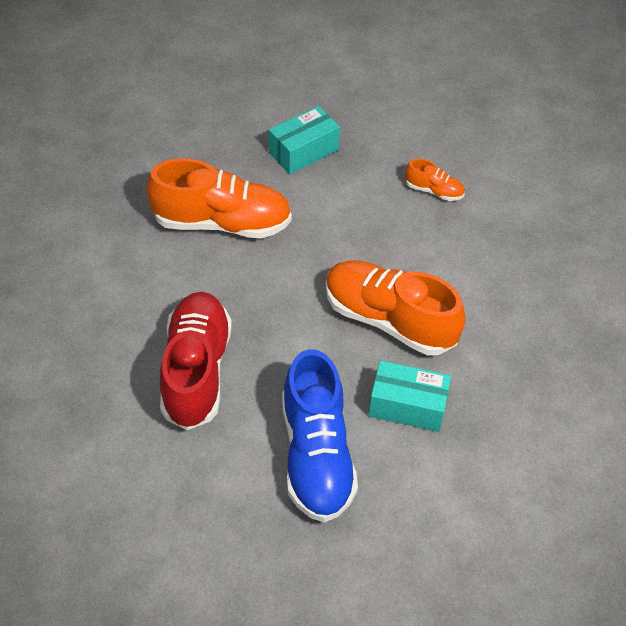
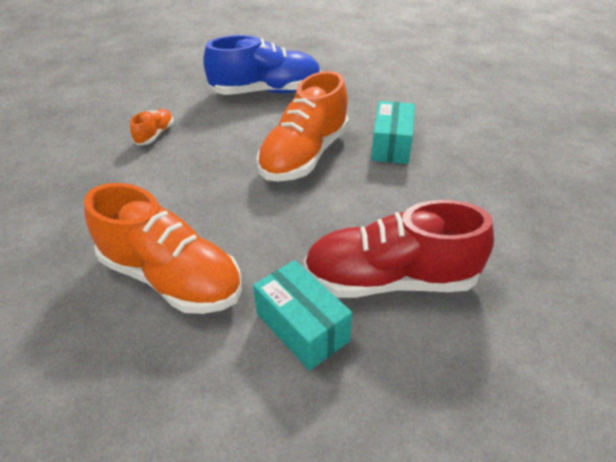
camera: 90 degrees left, 10 degrees down
orange shoe [147,158,292,239] -> orange shoe turned 120 degrees clockwise [84,183,242,314]
turquoise box [269,106,340,174] -> turquoise box moved to [253,260,352,371]
blue shoe [282,349,358,522] -> blue shoe moved to [203,35,321,95]

